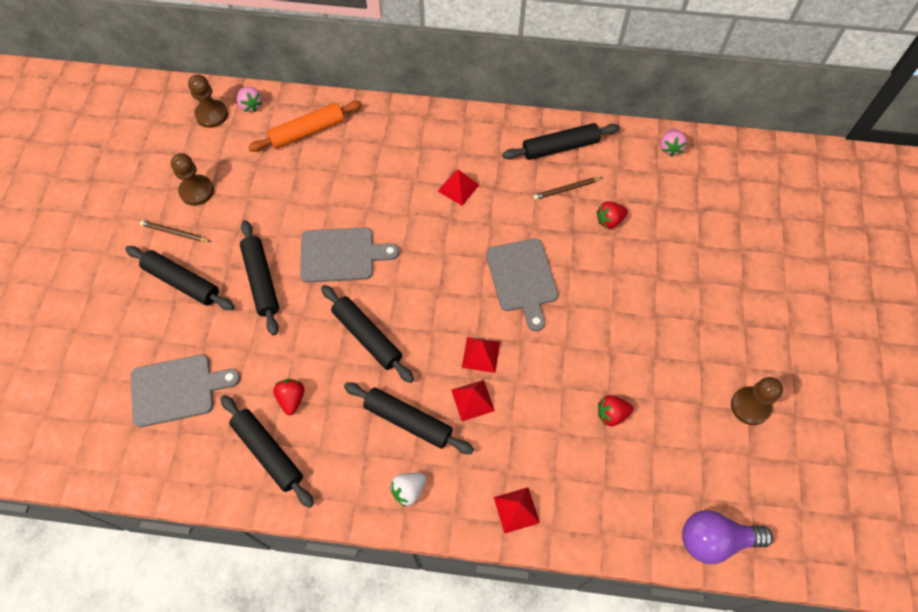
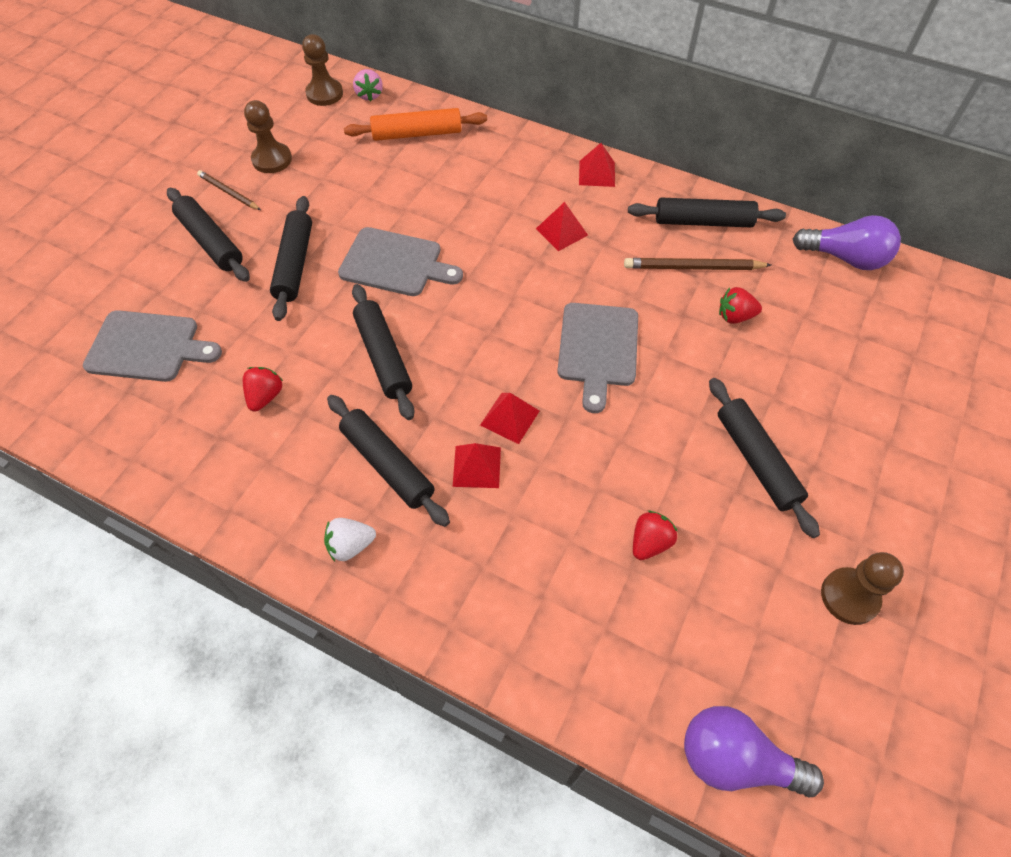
camera: 20 degrees right, 5 degrees down
black rolling pin [220,395,314,508] -> black rolling pin moved to [709,378,820,538]
red pyramid [494,487,540,533] -> red pyramid moved to [579,143,615,187]
brown pencil [533,177,603,200] -> brown pencil [624,258,771,270], size x1.53
red strawberry [598,395,634,427] -> red strawberry turned 120 degrees clockwise [633,511,678,560]
pink strawberry [660,128,687,157] -> purple light bulb [793,215,901,270]

